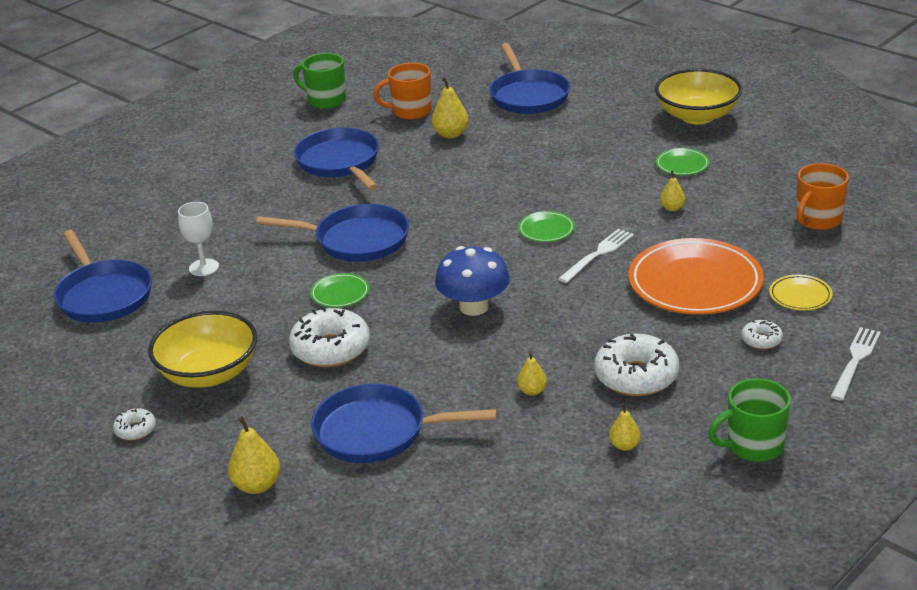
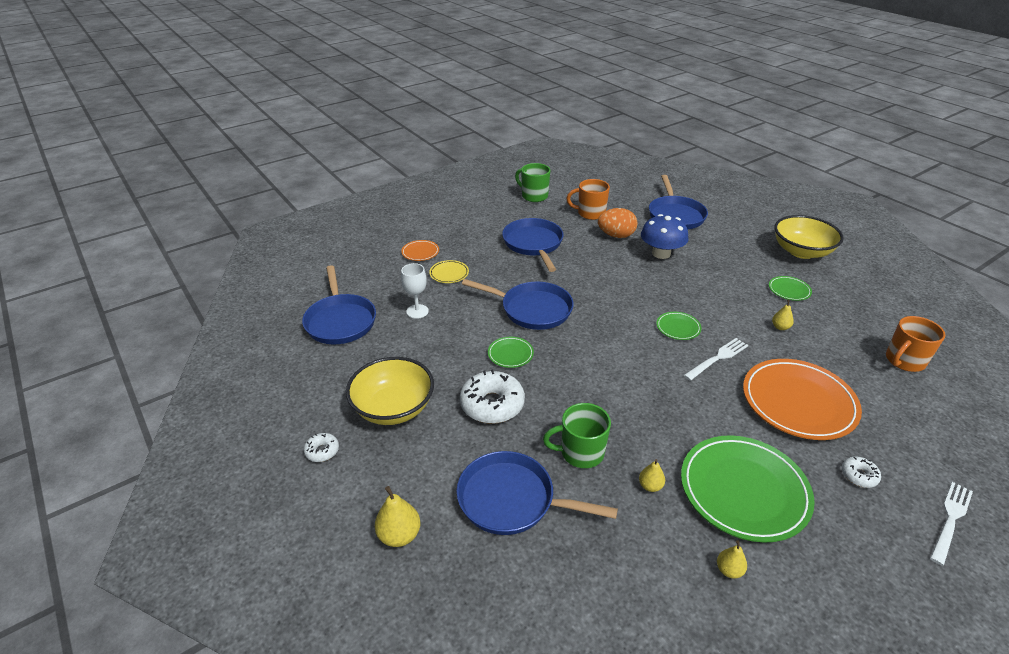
camera: 10 degrees right, 5 degrees up
yellow pear [432,77,469,138] -> orange egg [598,208,637,238]
blue mushroom [435,246,510,316] -> blue mushroom moved to [641,214,689,259]
white donut [594,334,679,396] -> green plate [681,435,815,543]
green mug [708,378,791,462] -> green mug moved to [543,403,611,468]
yellow plate [769,275,833,310] -> yellow plate moved to [429,260,469,283]
none -> orange plate [401,240,439,261]

